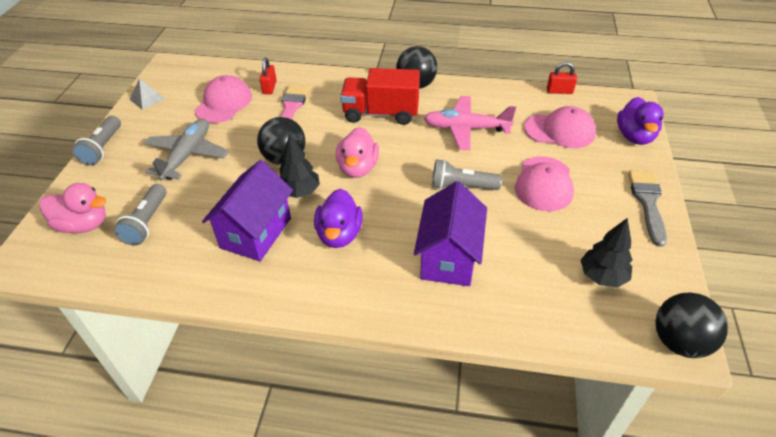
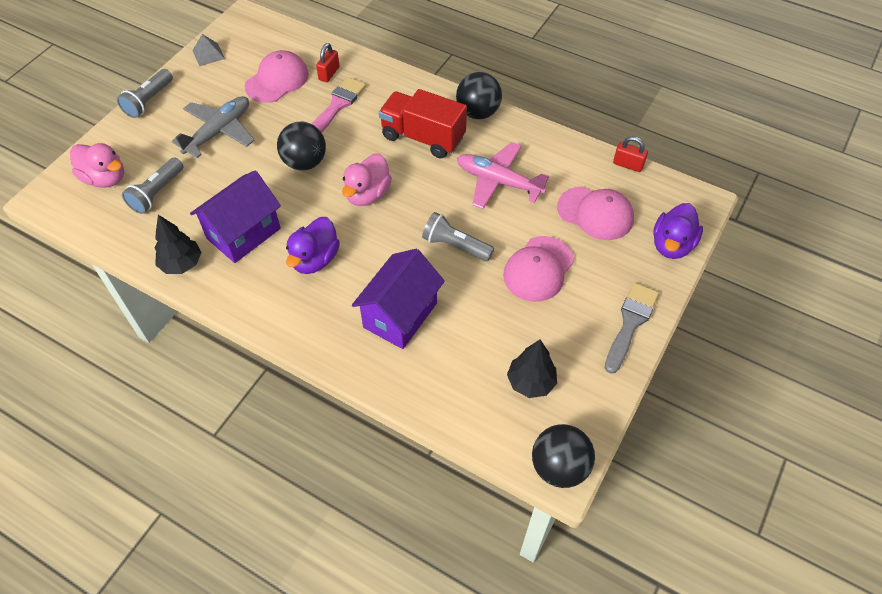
camera: 20 degrees right, 10 degrees up
black tree [279,133,320,198] -> black tree moved to [155,215,202,274]

